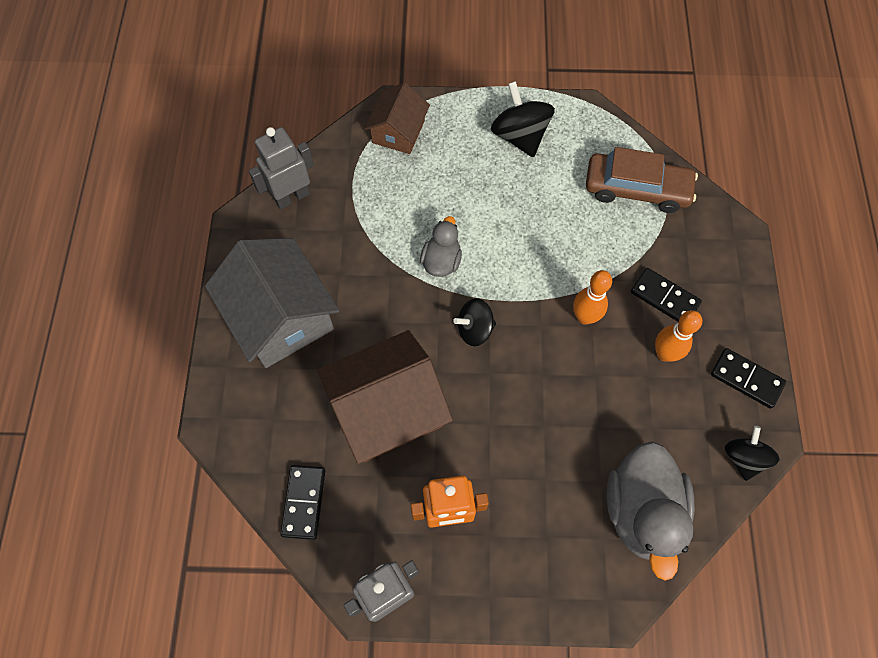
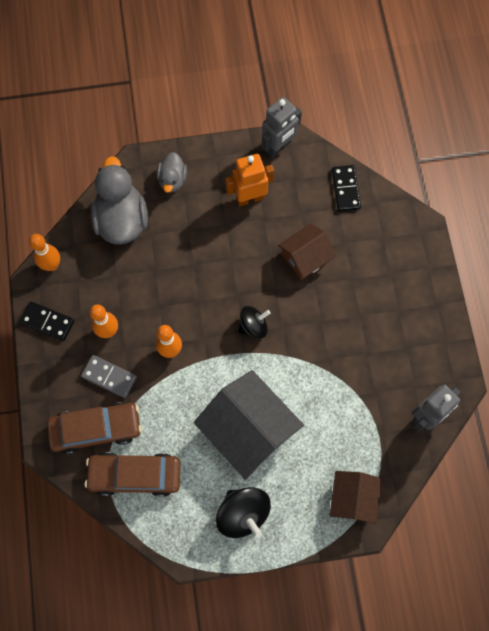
camera: 170 degrees right, 5 degrees up
grey house [205,238,340,368] -> grey house moved to [194,370,304,480]
brown house [317,330,453,464] -> brown house [278,223,336,280], size x0.58
grey duck [420,216,462,277] -> grey duck moved to [157,152,187,193]
black domino [631,268,702,322] -> grey domino [81,355,137,398]
black spinning top [725,426,779,481] -> orange bowling pin [29,234,60,271]
none -> brown car [47,402,142,454]

